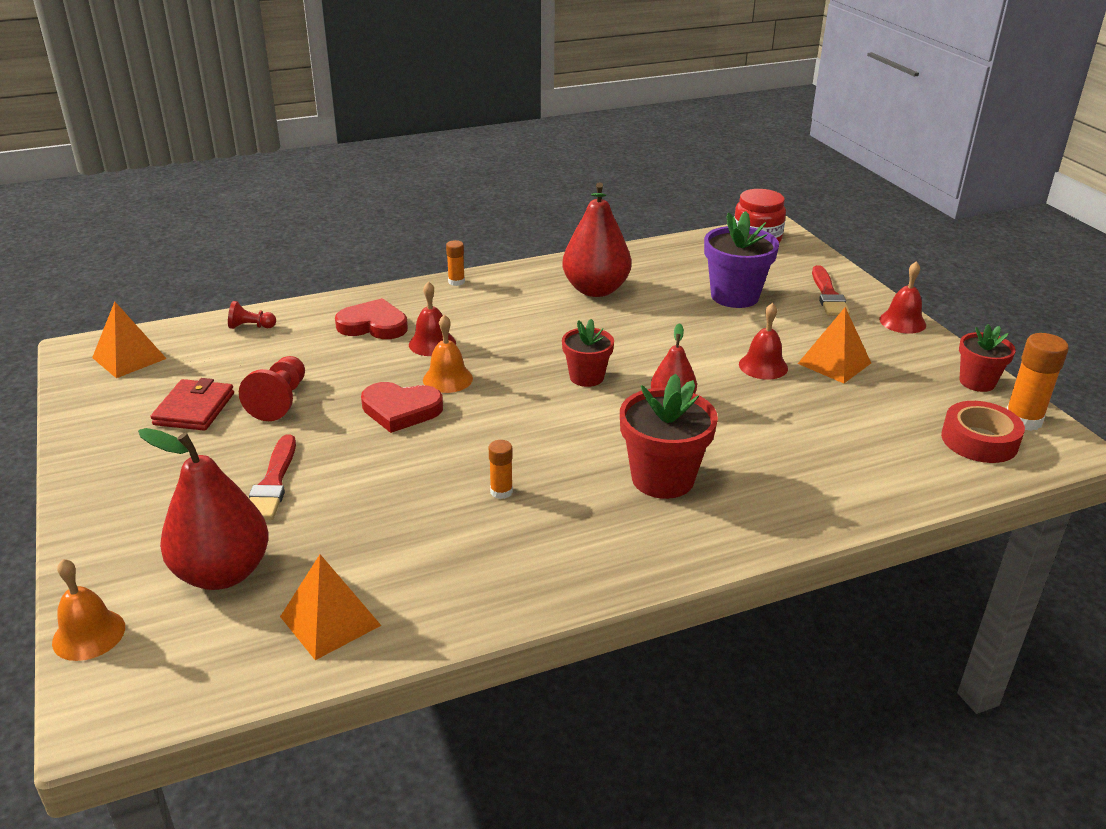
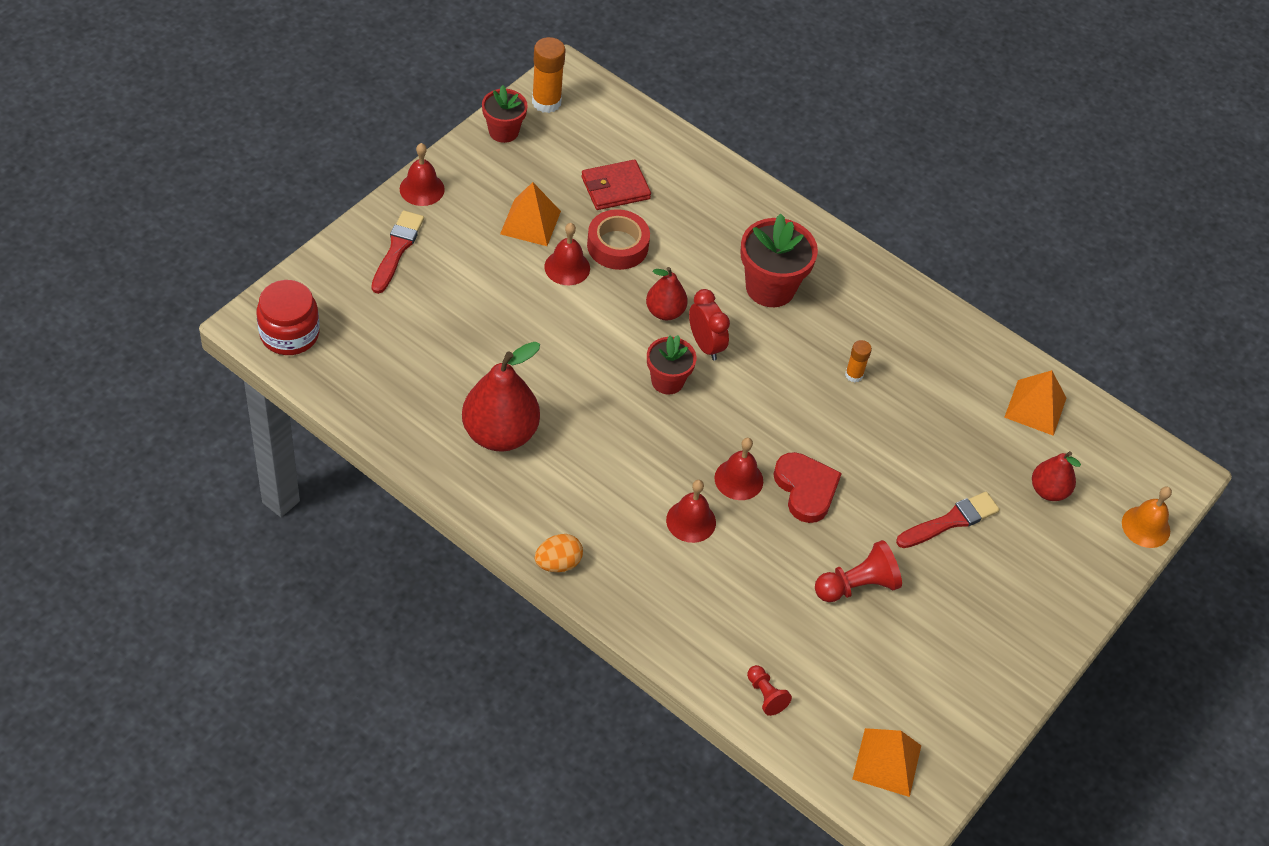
camera: 125 degrees left, 20 degrees up
red pear [138,428,269,590] -> red pear [1032,451,1081,501], size x0.57
red wallet [150,378,234,431] -> red wallet moved to [581,160,651,210]
red heart [335,298,408,339] -> none
orange bell [423,315,473,393] -> red bell [714,438,763,500]
orange glue stick [446,240,465,286] -> orange egg [535,534,583,572]
purple flower pot [704,211,779,308] -> none
red brush [812,265,850,316] -> red brush turned 45 degrees counterclockwise [371,210,424,294]
red tape [941,401,1025,463] -> red tape moved to [587,209,650,270]
none -> red clock [689,289,730,360]

